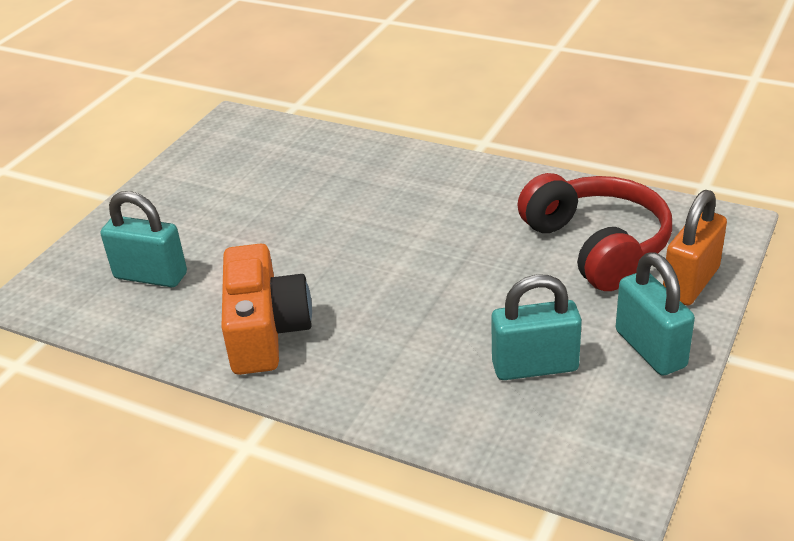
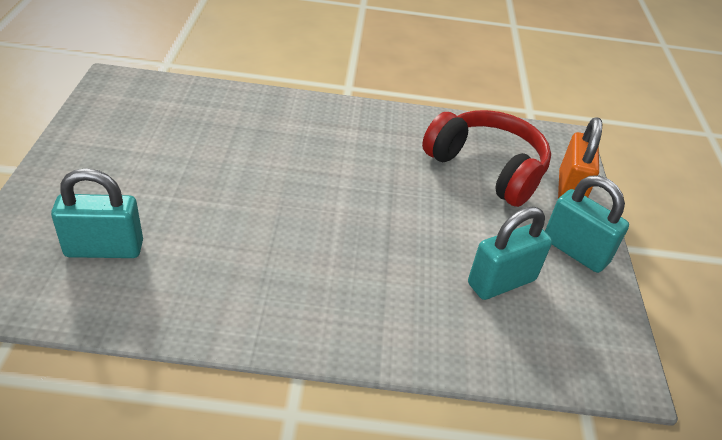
camera: 30 degrees left, 5 degrees up
orange camera [221,244,312,375] -> none

